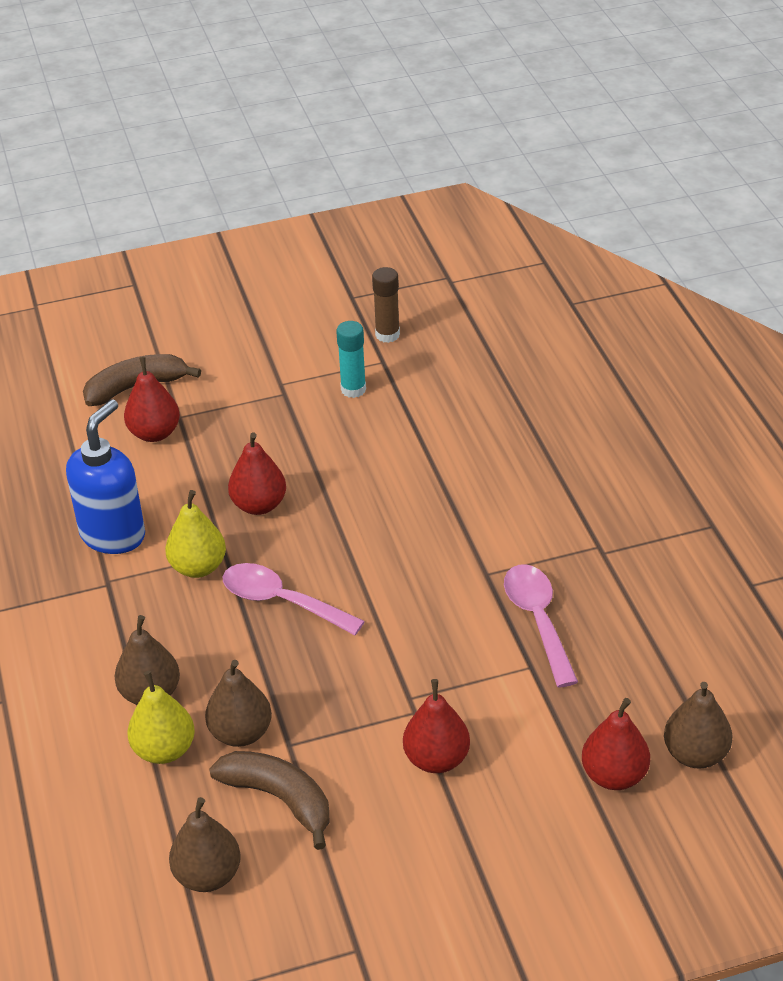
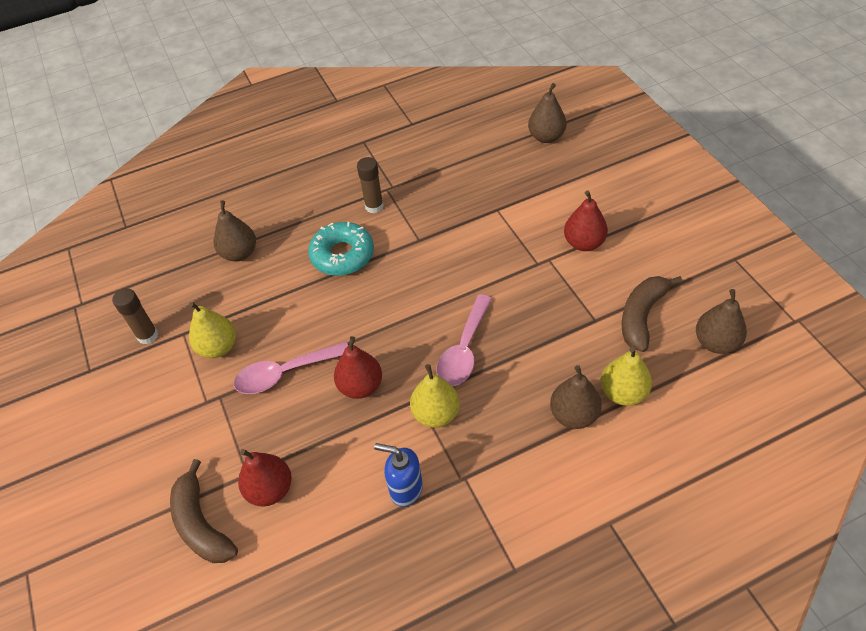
camera: 95 degrees left, 10 degrees up
blue soap dispenser [66,399,145,554] -> blue soap dispenser [374,443,423,507], size x0.65
brown pear [205,660,272,747] -> brown pear moved to [214,200,256,261]
turquoise glue stick [336,321,366,398] -> yellow pear [189,302,236,358]
pink spoon [504,564,578,688] -> pink spoon moved to [234,342,348,394]
red pear [582,698,650,790] -> none
none -> turquoise donut [308,222,374,276]
none -> brown glue stick [357,157,384,213]

